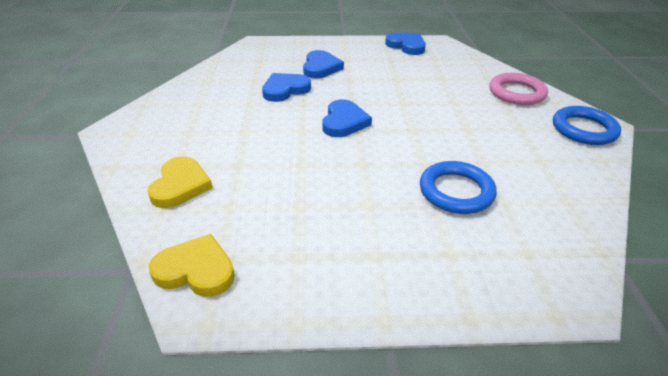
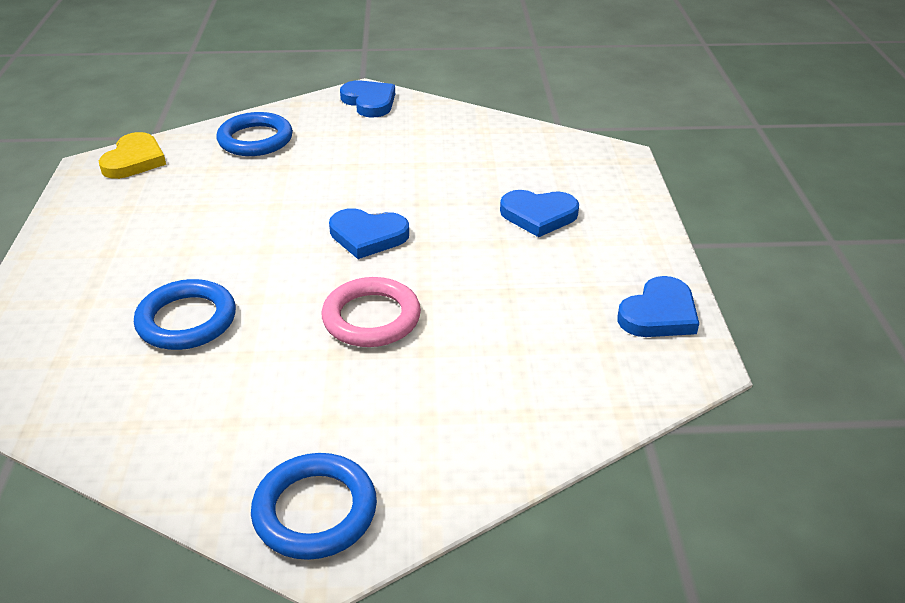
camera: 90 degrees right, 0 degrees up
yellow heart [148,156,213,208] -> blue ring [216,112,293,156]
blue heart [262,73,311,102] -> blue heart moved to [340,80,395,117]
pink ring [489,73,548,105] -> pink ring moved to [322,277,421,347]

